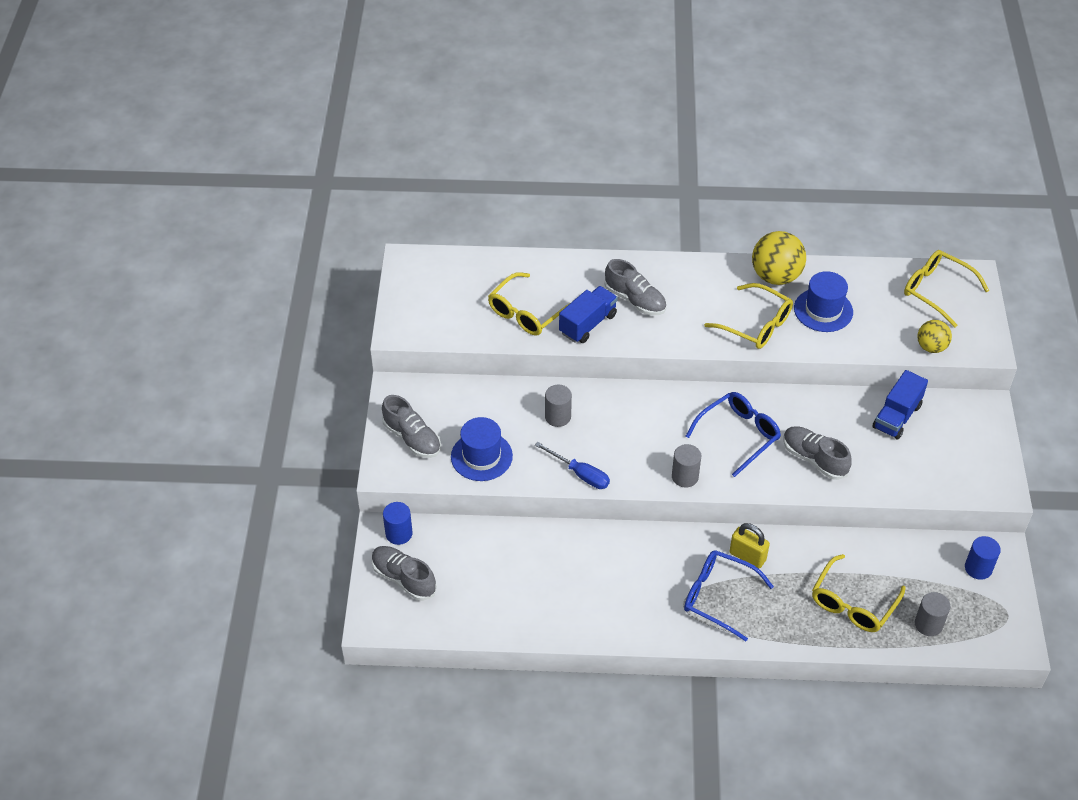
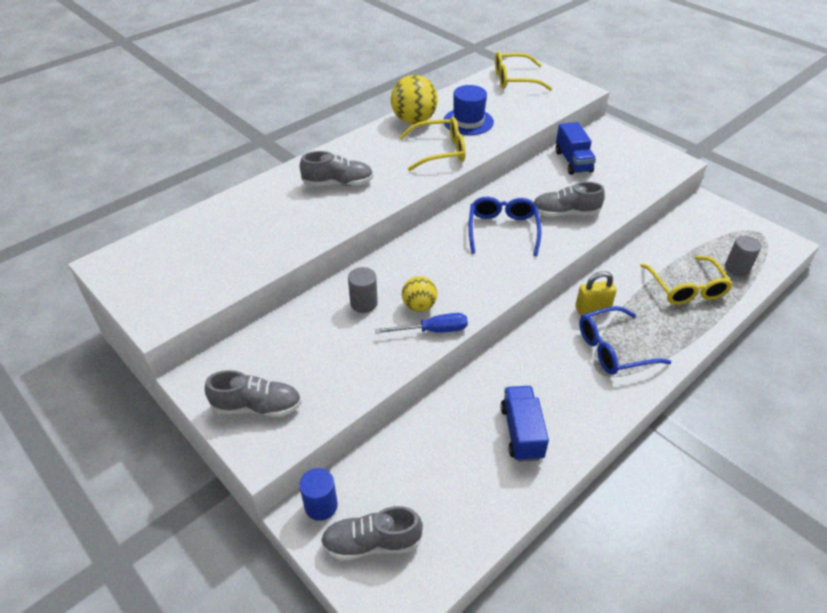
camera: 45 degrees left, 5 degrees down
blue hat [451,417,513,481] -> none
yellow glasses [488,272,570,336] -> none
blue truck [559,286,618,343] -> blue truck moved to [501,386,549,462]
grey cylinder [672,444,701,488] -> none
yellow ball [917,320,952,353] -> yellow ball moved to [402,276,437,312]
blue cylinder [965,536,1001,580] -> none

